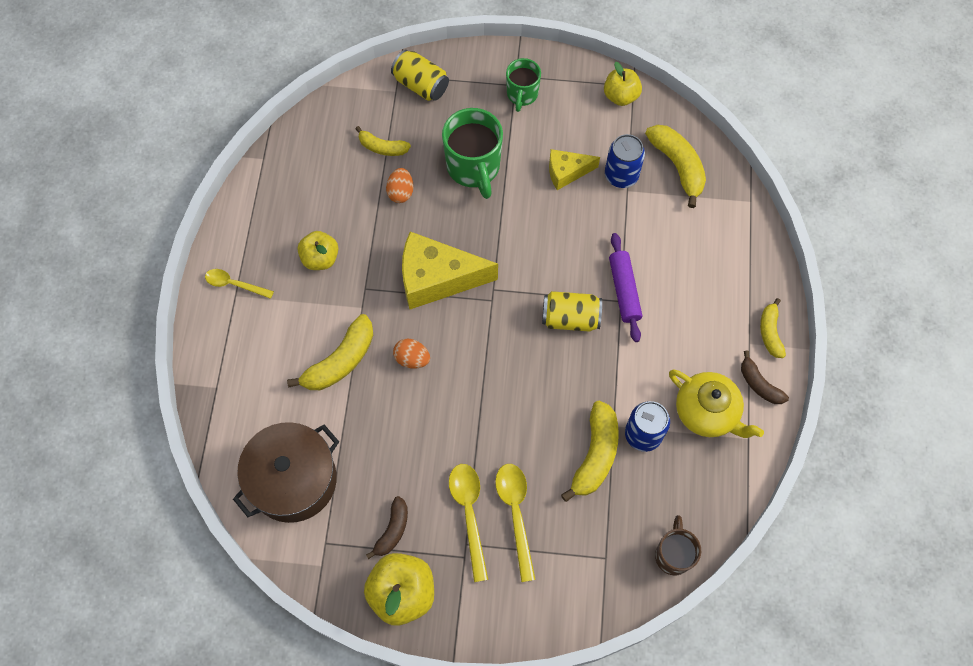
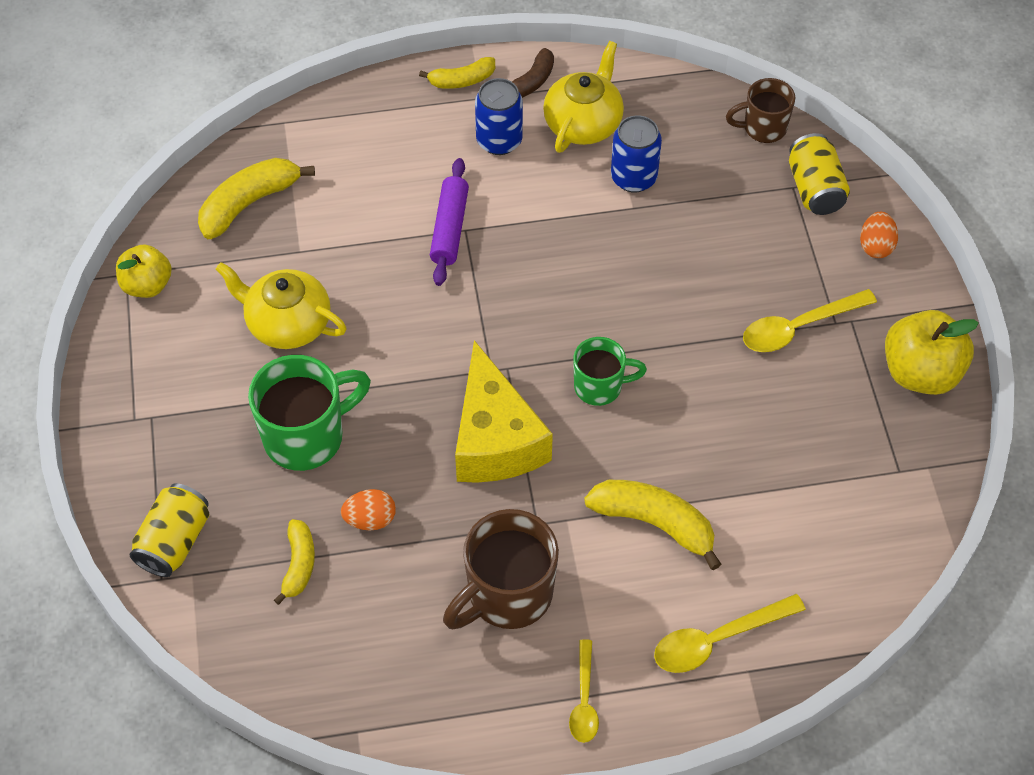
camera: 105 degrees left, 10 degrees down
brown pot [233,422,339,523] -> none
yellow apple [297,231,339,270] -> brown mug [443,509,559,629]
brown banana [366,496,408,559] -> none
orange egg [393,338,430,369] -> orange egg moved to [860,212,898,258]
yellow spoon [495,464,536,582] -> yellow spoon moved to [654,594,806,673]
green mug [506,58,541,112] -> green mug moved to [573,337,647,406]
yellow can [542,291,602,332] -> yellow can moved to [789,133,850,215]
yellow cheese [549,149,600,190] -> yellow teapot [215,262,347,349]
yellow banana [561,401,619,502] -> none
blue can [605,134,645,188] -> blue can moved to [475,78,523,155]
purple rolling pin [609,233,642,342] -> purple rolling pin turned 60 degrees counterclockwise [430,158,469,286]

